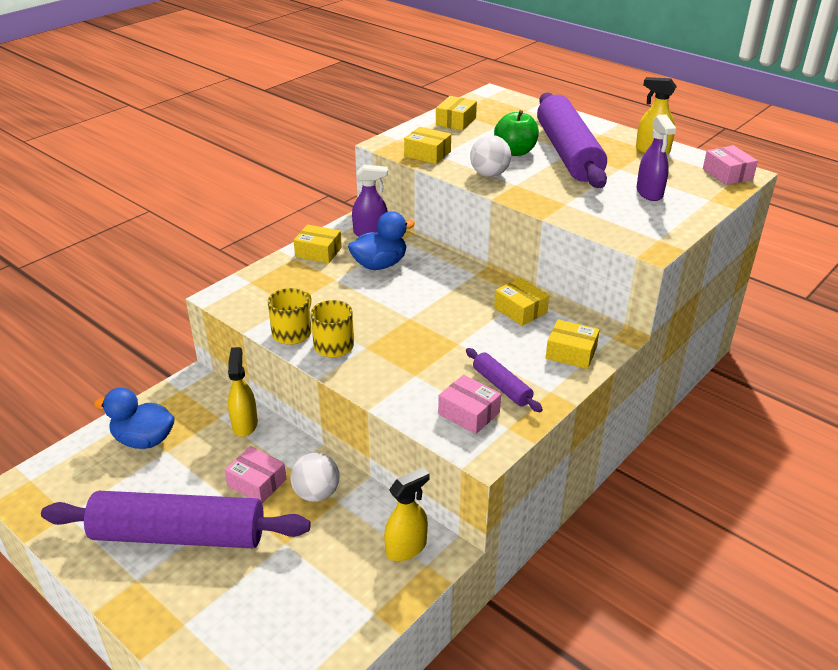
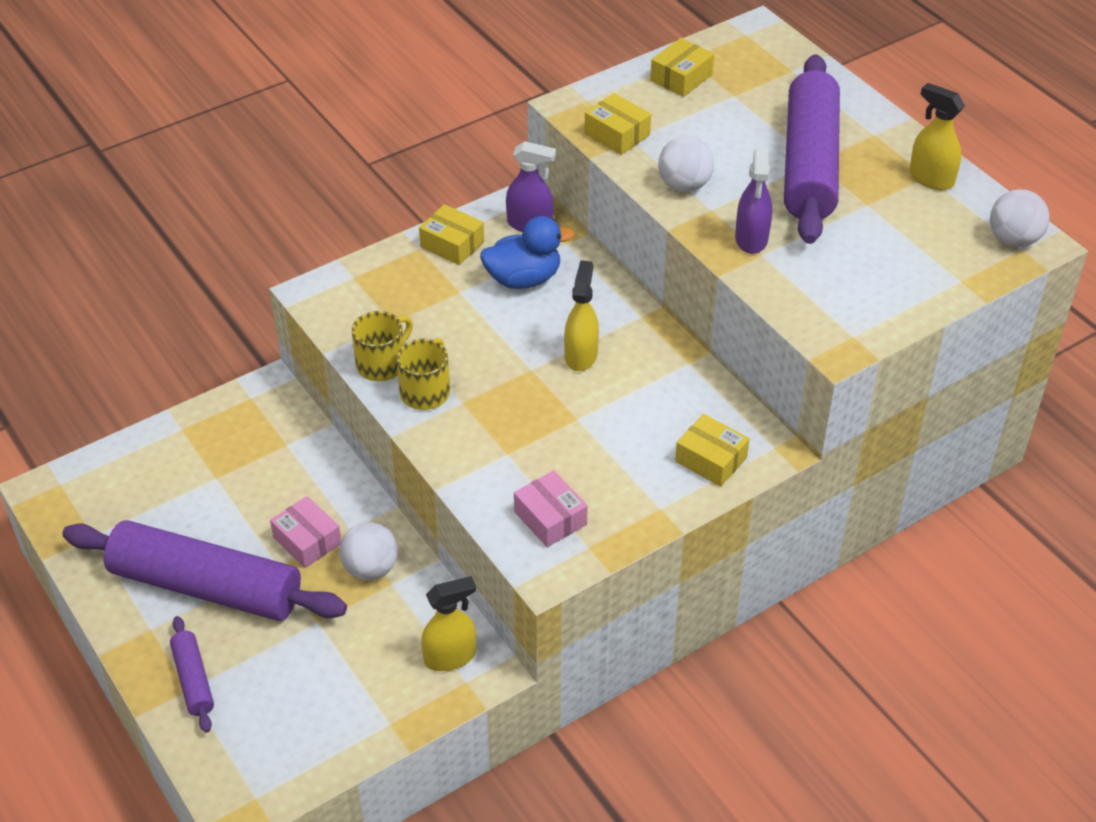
camera: 15 degrees right, 10 degrees up
blue duck [94,388,175,449] -> none
yellow spray bottle [228,347,258,437] -> yellow spray bottle moved to [564,260,599,371]
purple rolling pin [466,348,543,412] -> purple rolling pin moved to [170,616,214,733]
green apple [494,110,539,156] -> none
yellow box [494,278,549,326] -> none
purple spray bottle [637,114,676,201] -> purple spray bottle moved to [735,148,772,254]
pink box [703,145,758,185] -> white ball [990,189,1050,247]

